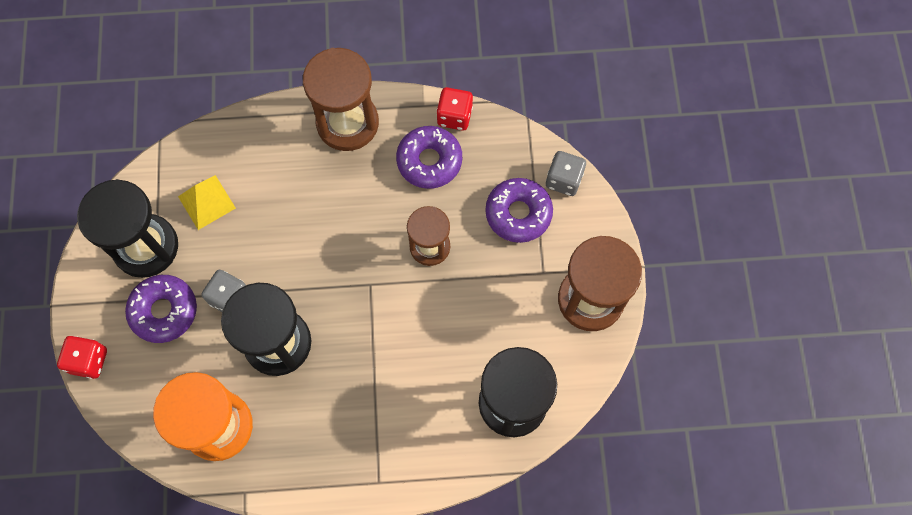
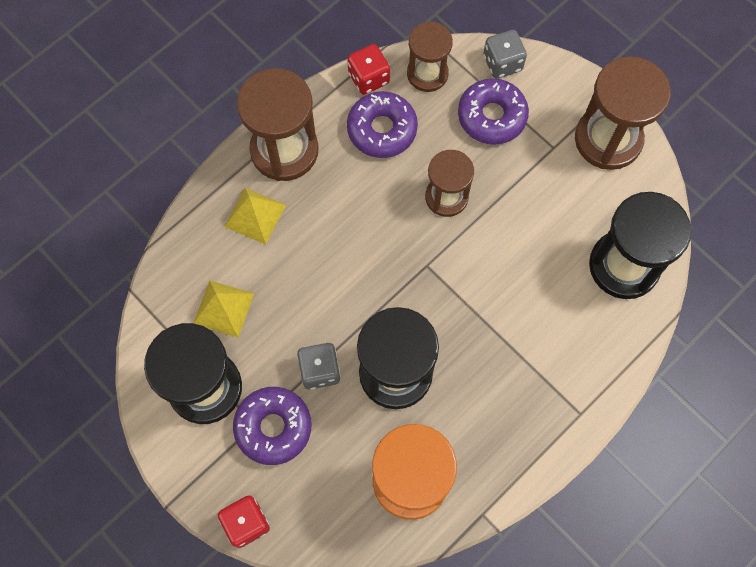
camera: 40 degrees left, 0 degrees up
none -> yellow pyramid [224,188,286,244]
none -> brown hourglass [407,21,453,92]

